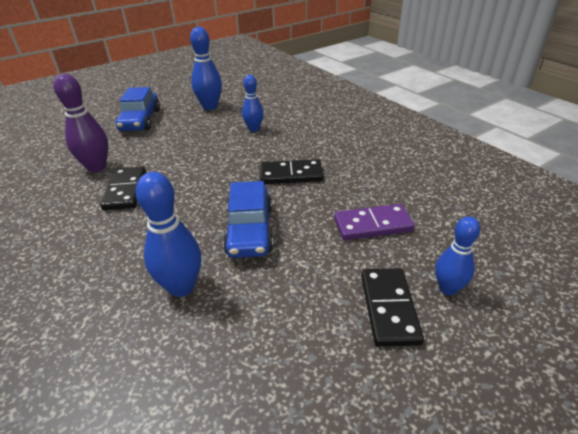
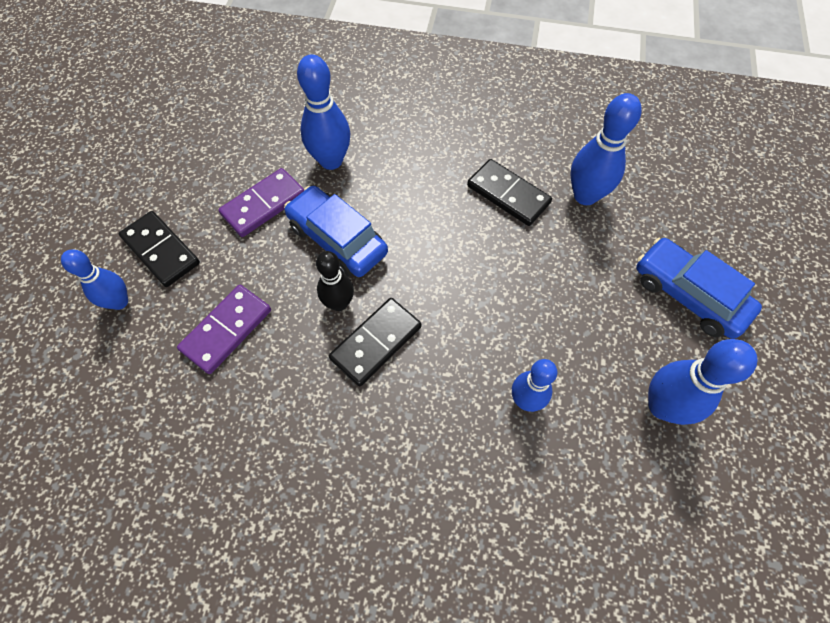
camera: 135 degrees right, 25 degrees up
purple bowling pin [54,74,108,172] -> blue bowling pin [571,93,642,205]
none -> purple domino [218,168,304,237]
none -> black bowling pin [316,251,354,311]

